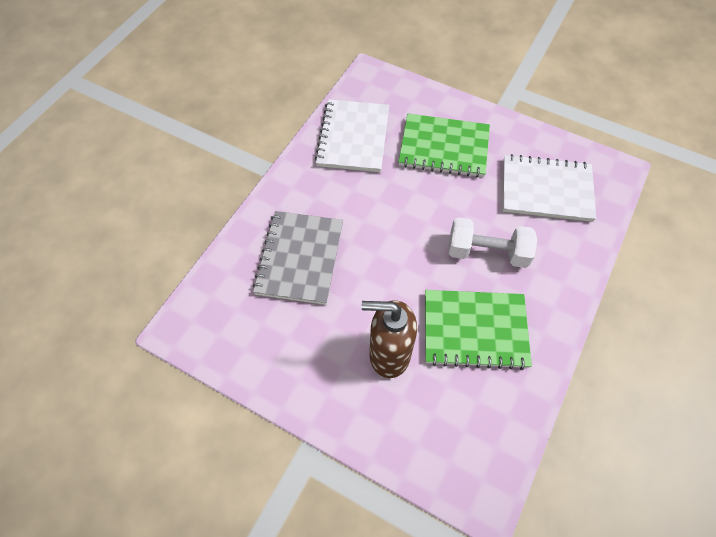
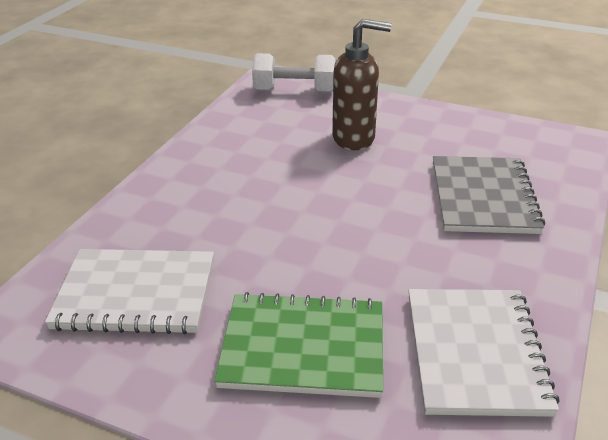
camera: 175 degrees right, 25 degrees down
green notebook [425,290,532,370] -> none
white dumbbell [449,217,537,268] -> white dumbbell moved to [252,53,336,92]

